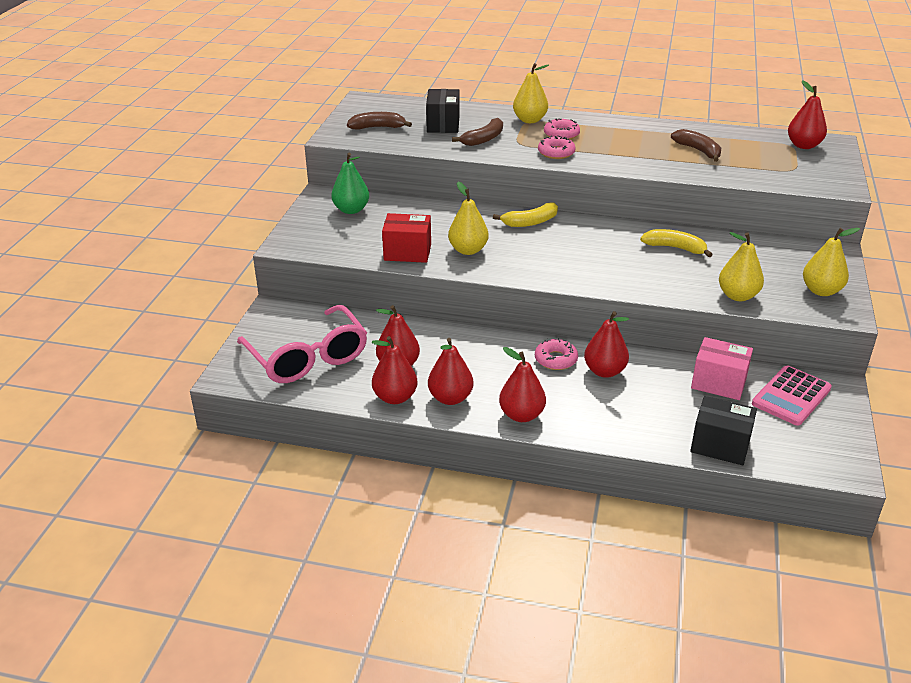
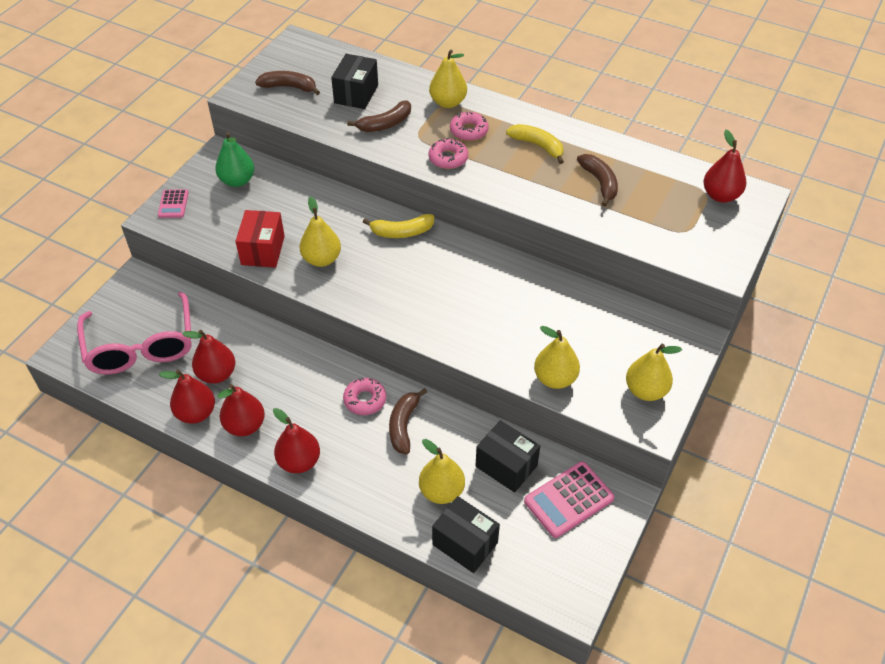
camera: 15 degrees right, 15 degrees up
red box [382,213,431,263] -> red box turned 75 degrees clockwise [235,210,285,268]
red pear [584,311,629,378] -> brown banana [389,388,427,454]
yellow banana [640,229,713,257] -> yellow banana moved to [506,124,564,164]
pink box [691,337,753,400] -> black box [476,420,540,493]
none -> pink calculator [158,189,189,218]
none -> yellow pear [419,439,465,504]

